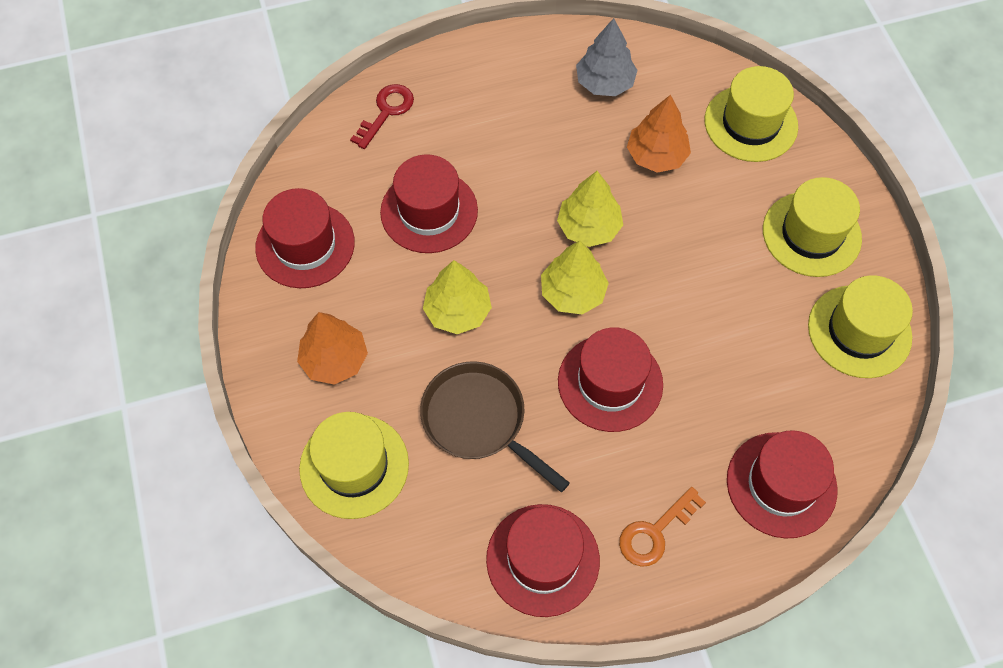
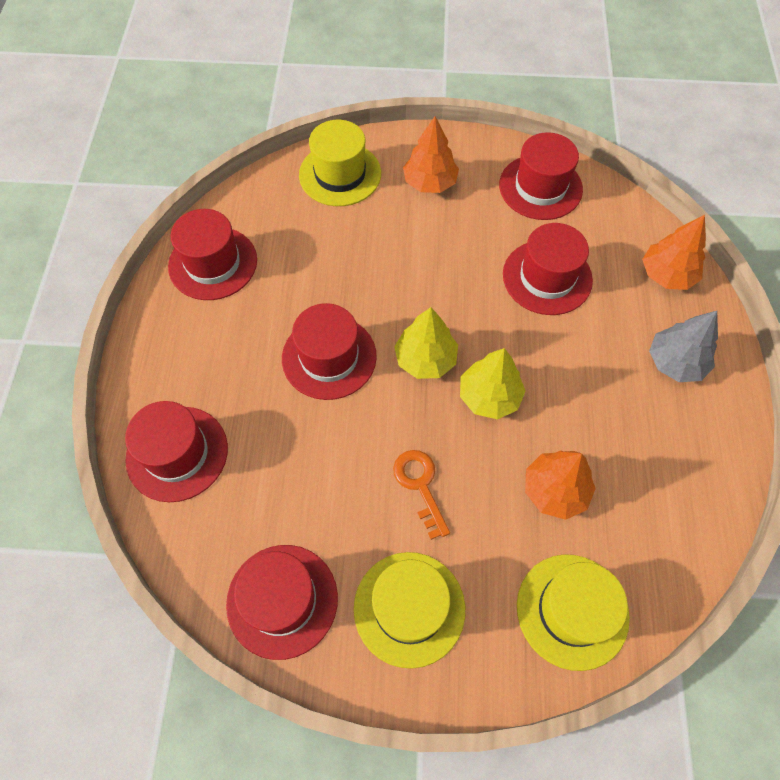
camera: 110 degrees right, 0 degrees up
red key [350,84,414,149] -> orange tree [642,215,706,290]
brown pan [420,361,570,492] -> none
yellow tree [423,260,492,334] -> none
grey tree [576,18,637,96] -> grey tree moved to [649,311,718,382]
orange key [619,487,706,567] -> orange key moved to [393,450,450,540]
yellow hat [808,275,913,378] -> red hat [226,545,338,660]

